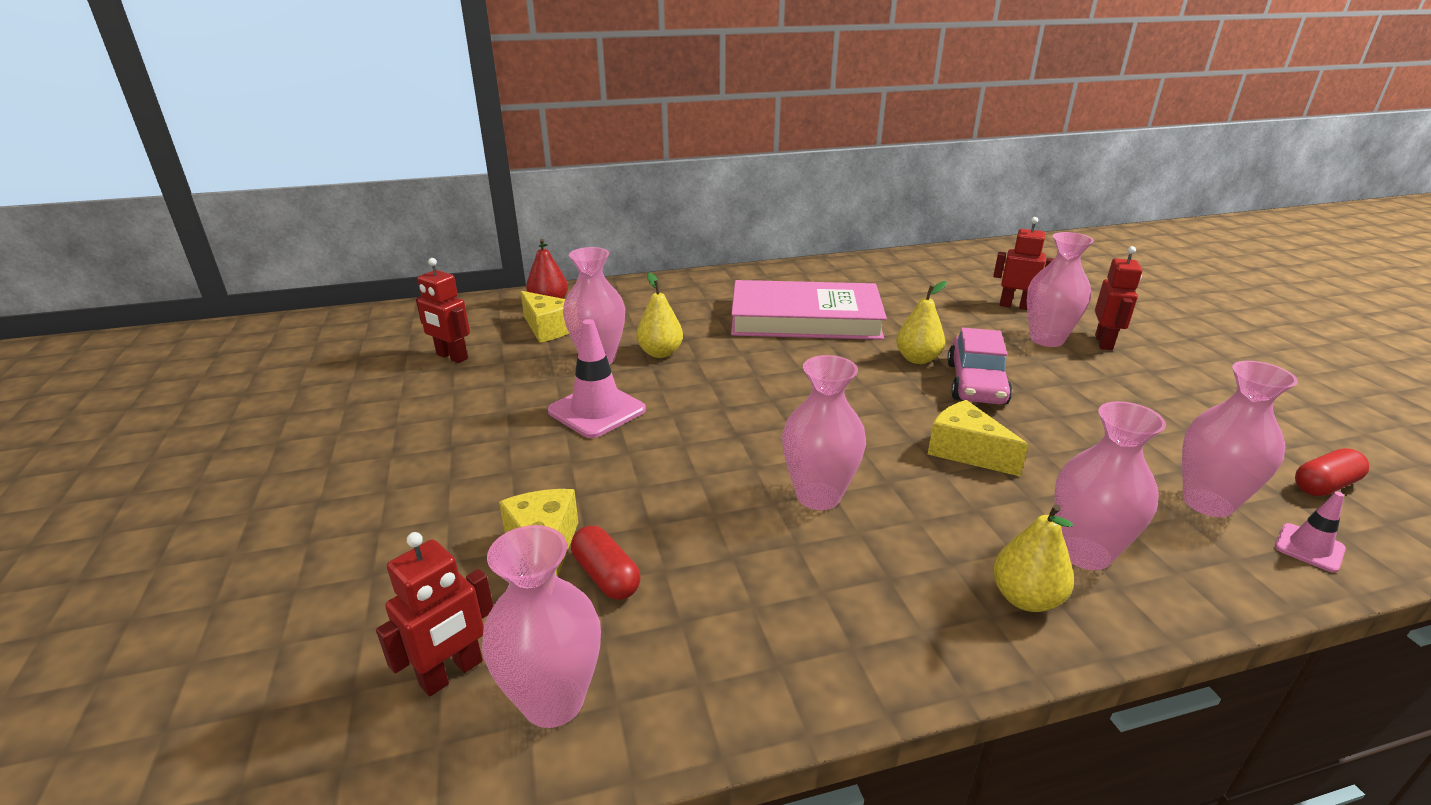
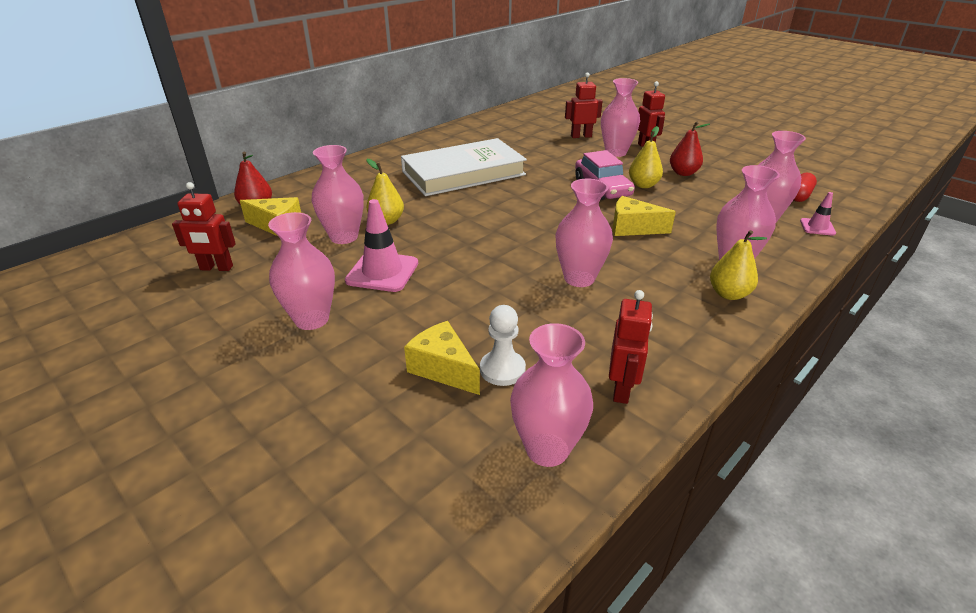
camera: 30 degrees left, 5 degrees up
red robot [376,532,493,696] -> red robot moved to [609,290,653,404]
red capsule [571,526,640,600] -> white pawn [480,305,526,386]
pink book [731,280,887,340] -> white book [401,138,527,196]
yellow pear [896,281,947,364] -> yellow pear moved to [629,126,663,188]
none -> pink vase [268,212,335,330]
none -> red pear [670,121,710,176]

